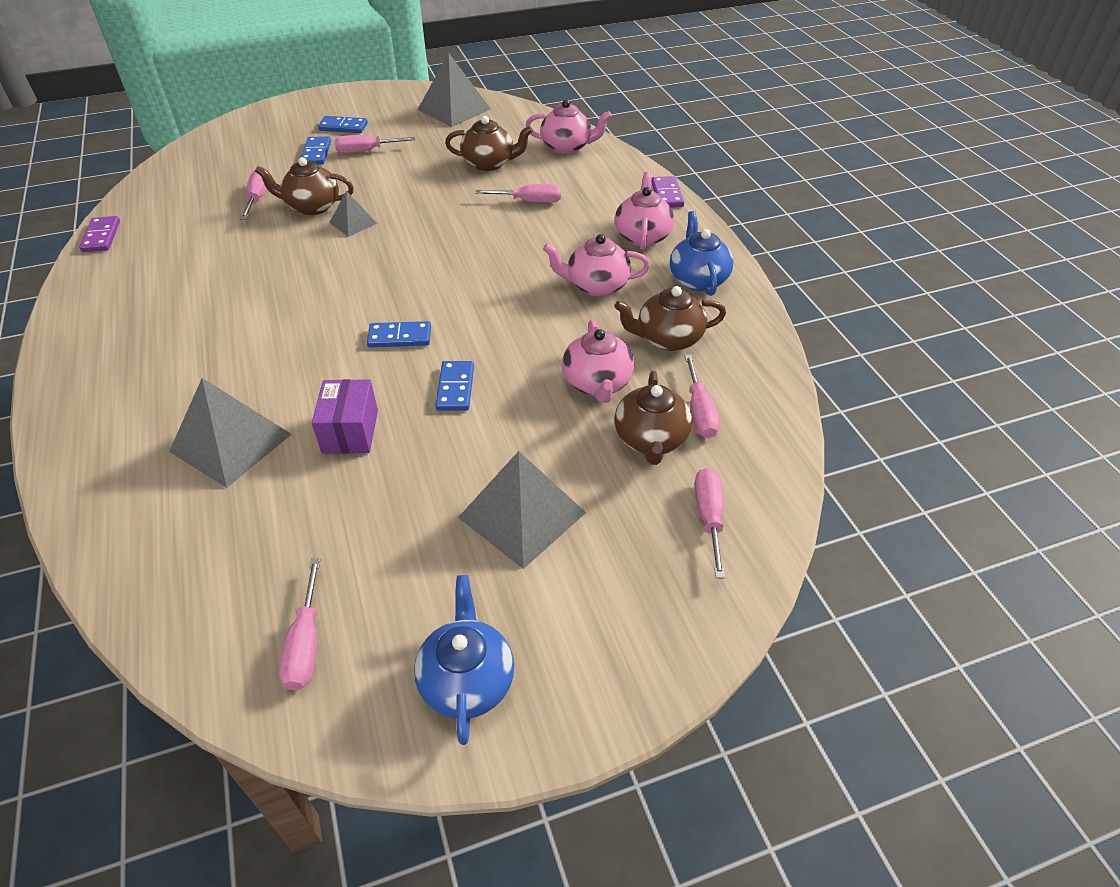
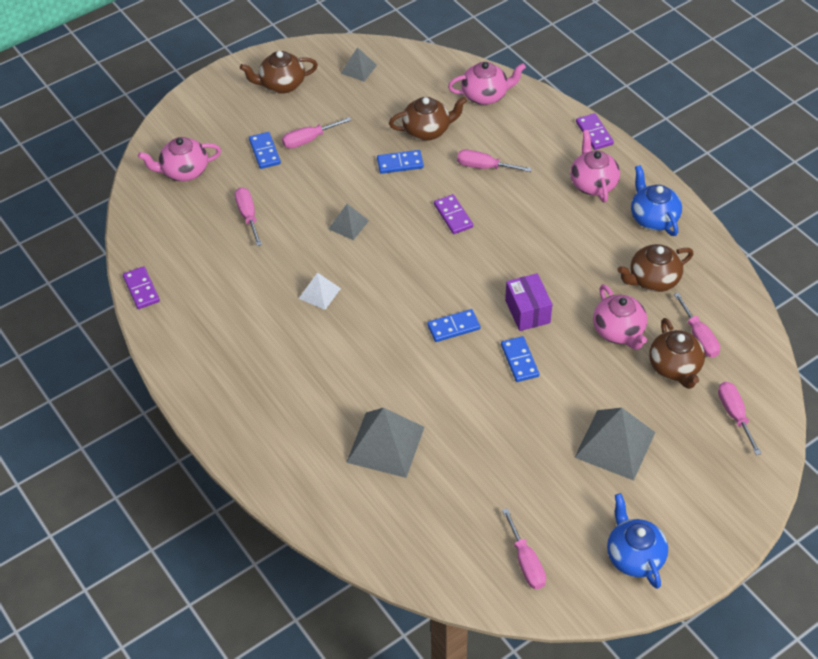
camera: 15 degrees left, 5 degrees up
brown teapot [255,157,354,215] -> brown teapot moved to [240,51,318,94]
purple box [312,379,378,454] -> purple box moved to [505,273,552,331]
blue domino [318,116,368,133] -> blue domino moved to [377,150,424,174]
grey pyramid [417,53,491,127] -> grey pyramid [340,47,377,82], size x0.54
pink screwdriver [475,184,561,203] -> pink screwdriver turned 150 degrees counterclockwise [457,150,532,172]
pink teapot [543,234,650,297] -> pink teapot moved to [138,137,221,181]
none -> white pyramid [298,272,341,310]
none -> purple domino [434,194,473,234]

